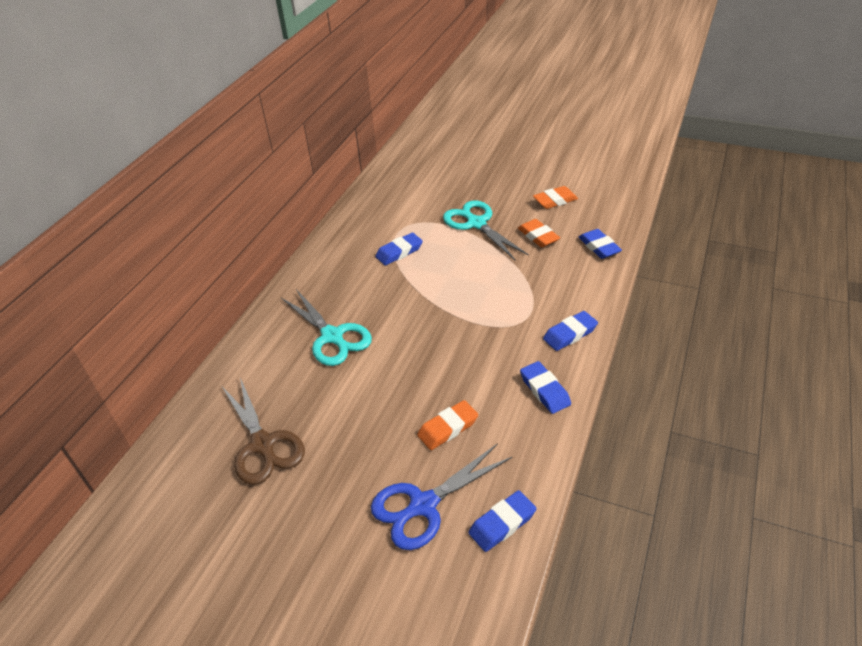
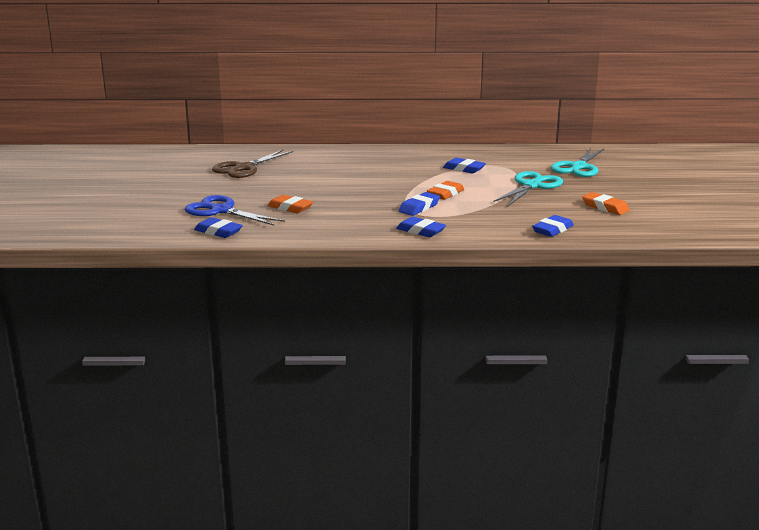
camera: 65 degrees right, 20 degrees down
turquoise scissors [281,289,372,366] -> turquoise scissors moved to [551,148,605,177]
orange eraser [518,219,560,248] -> orange eraser moved to [427,181,464,200]
blue eraser [520,361,571,414] -> blue eraser moved to [399,192,440,216]

